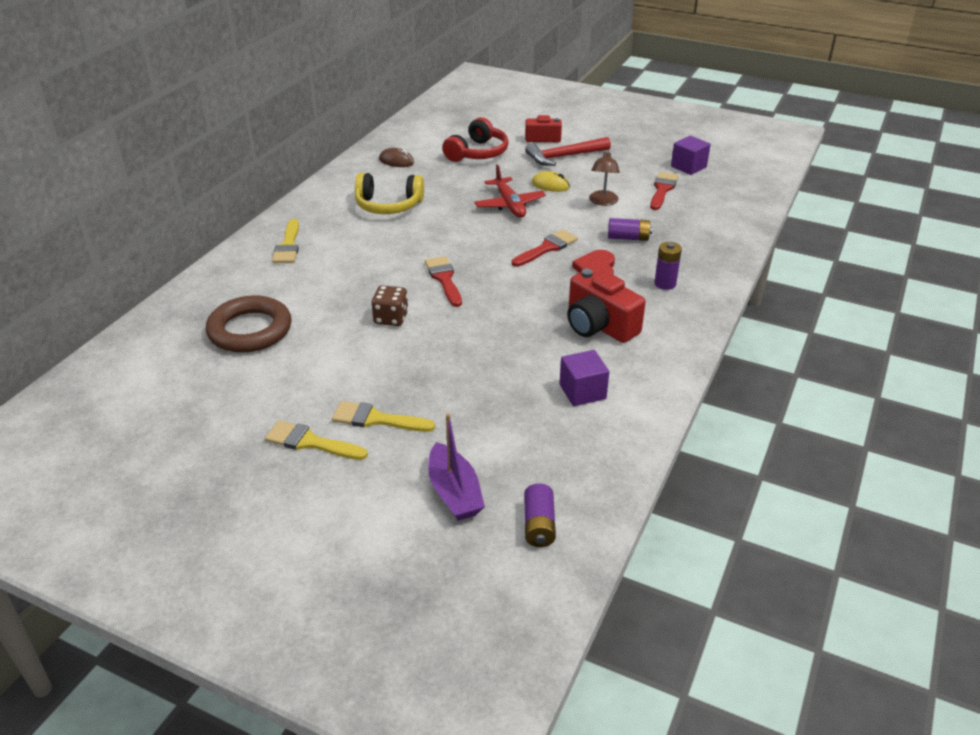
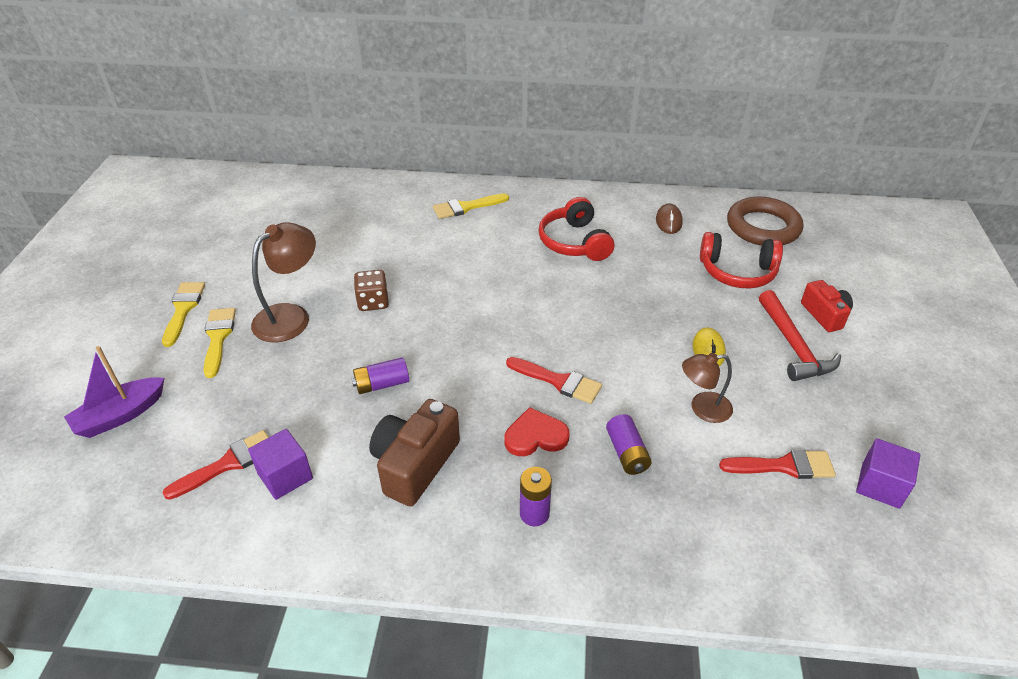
camera: 70 degrees right, 5 degrees up
brown ring [206,295,292,353] -> brown ring moved to [727,197,803,246]
yellow headphones [355,173,424,214] -> red headphones [538,197,614,261]
red brush [425,256,462,307] -> red brush moved to [162,430,269,500]
red plane [474,164,546,218] -> none
purple battery [524,483,556,547] -> purple battery moved to [351,357,409,394]
red hammer [525,137,611,166] -> red hammer turned 150 degrees counterclockwise [759,290,841,381]
red camera [567,268,646,343] -> brown camera [369,399,460,507]
none -> brown lamp [251,222,316,342]

